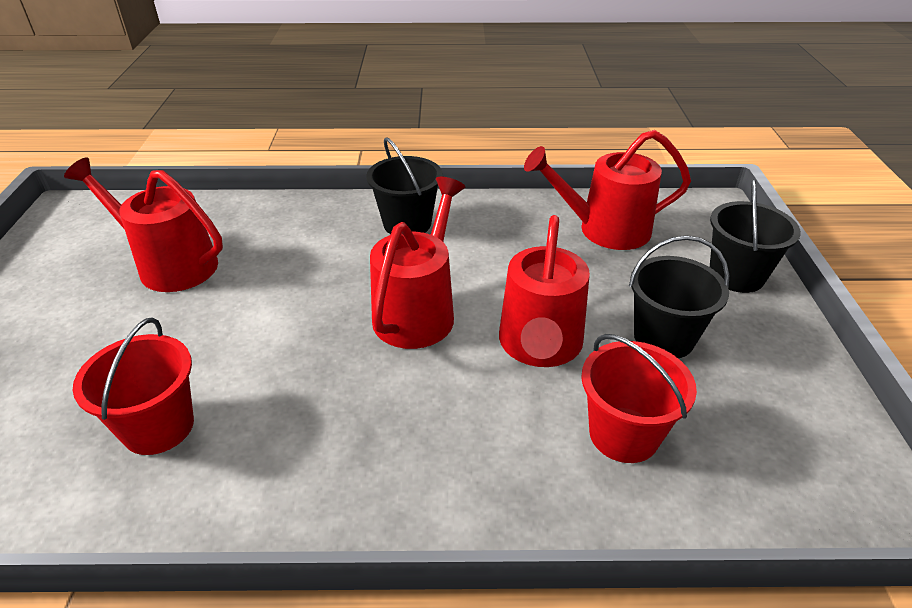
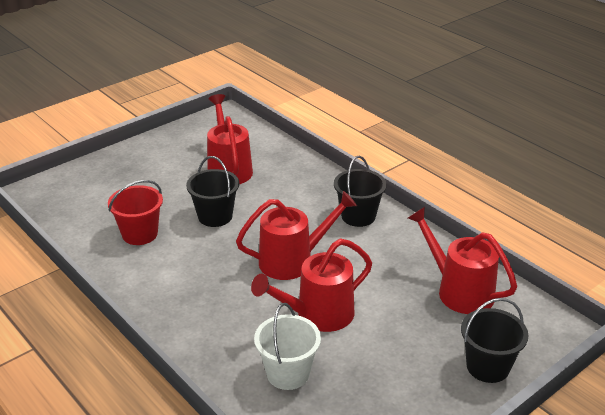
camera: 50 degrees right, 5 degrees down
red bucket [581,334,697,463] -> white bucket [254,303,321,390]
black bucket [629,236,729,358] -> black bucket moved to [186,156,239,227]

